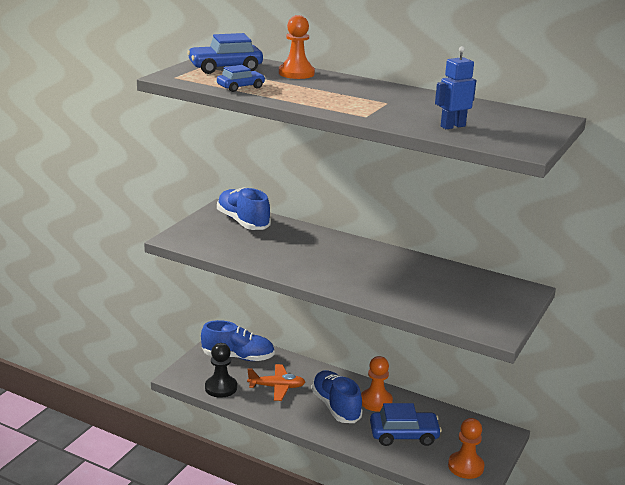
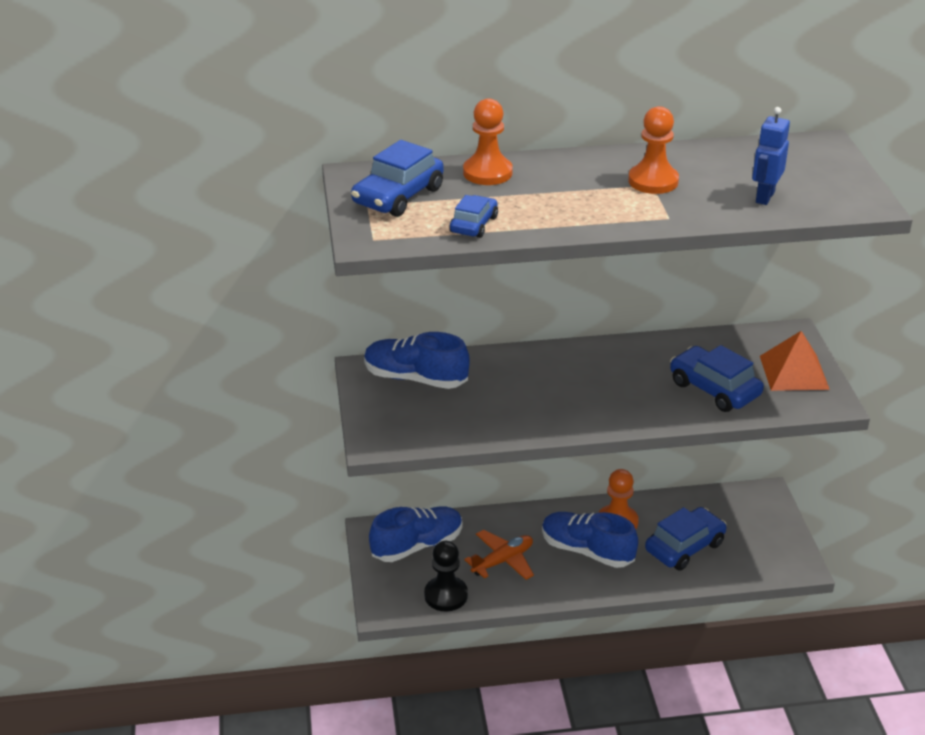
camera: 35 degrees left, 10 degrees up
orange pawn [448,418,485,479] -> orange pawn moved to [628,106,679,194]
none -> blue car [670,345,764,412]
none -> orange pyramid [760,331,830,391]

